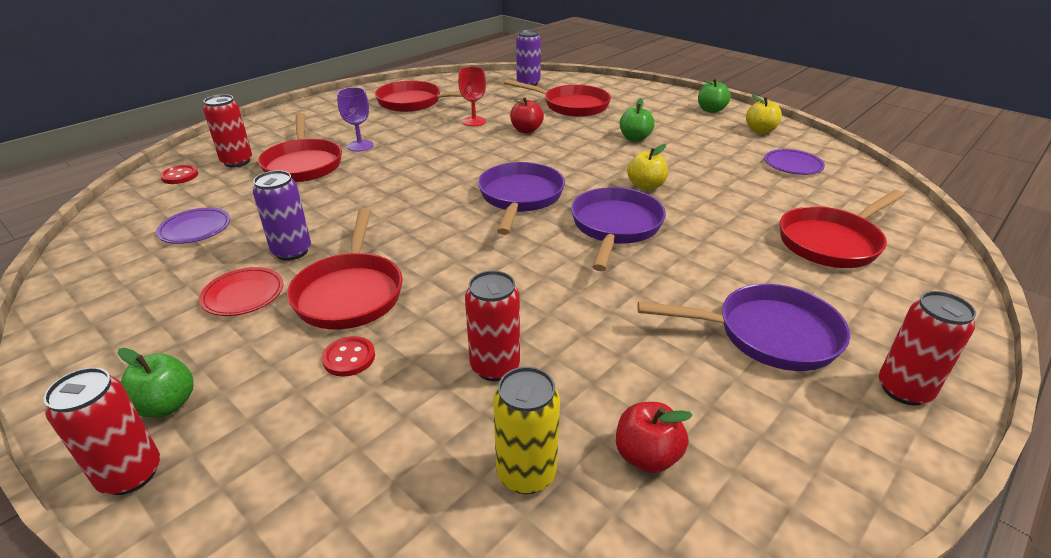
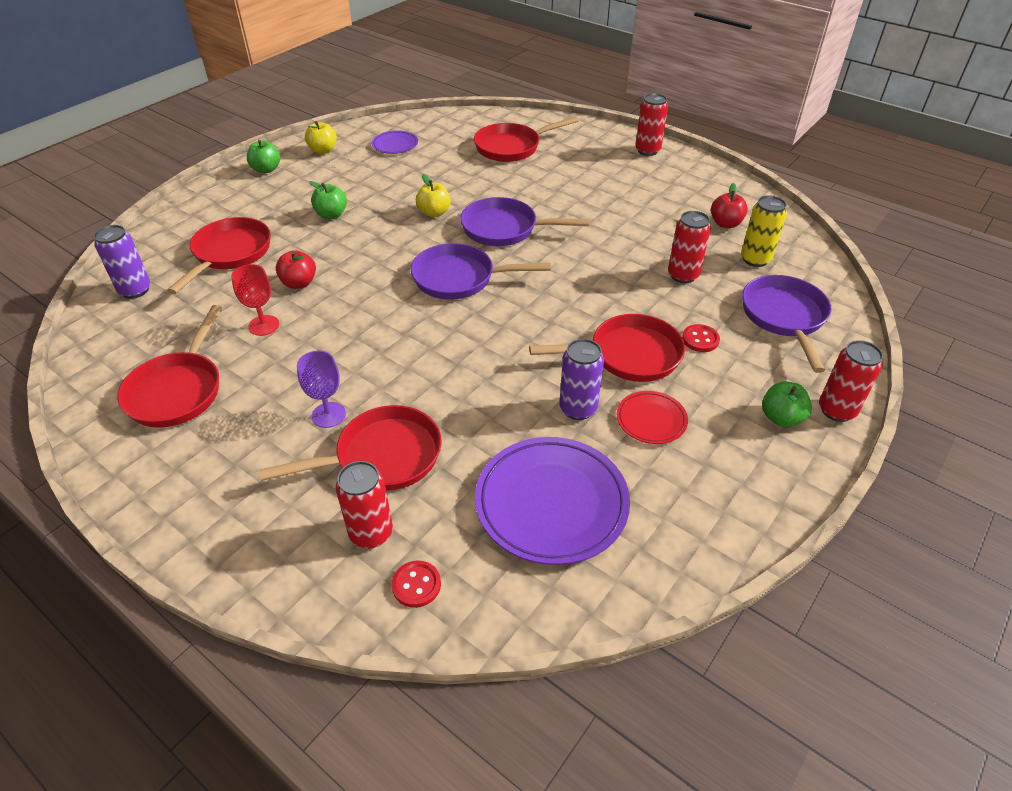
camera: 95 degrees left, 10 degrees up
purple plate [156,208,230,244] -> purple plate [475,437,630,565], size x1.96
purple pan [637,284,850,371] -> purple pan moved to [742,275,832,373]
red pan [780,190,905,268] -> red pan turned 105 degrees clockwise [474,116,578,162]

